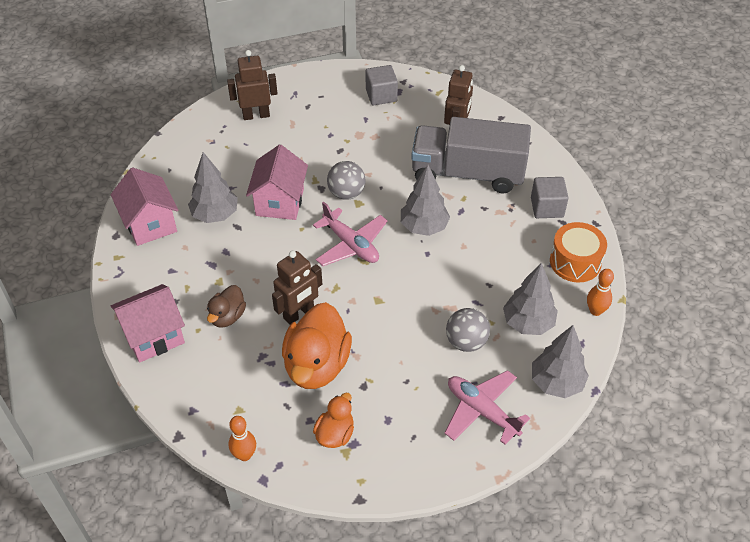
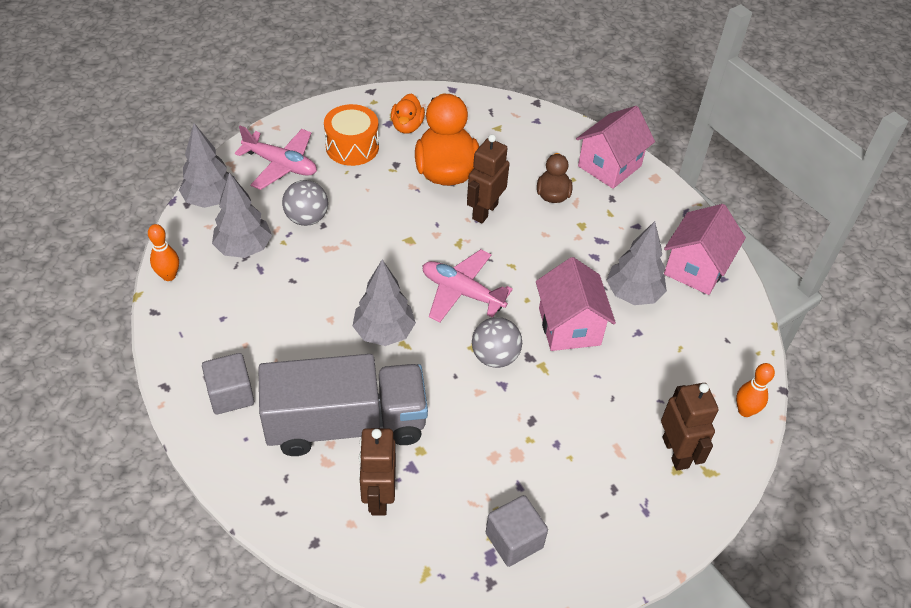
camera: 160 degrees right, 0 degrees up
pink house [111,168,178,246] -> pink house turned 75 degrees clockwise [664,204,746,295]
brown robot [227,50,278,120] -> brown robot turned 75 degrees counterclockwise [661,383,718,471]
orange bowling pin [229,416,256,461] -> orange bowling pin moved to [736,363,775,417]
orange drum [550,222,607,283] -> orange drum moved to [324,104,379,166]

